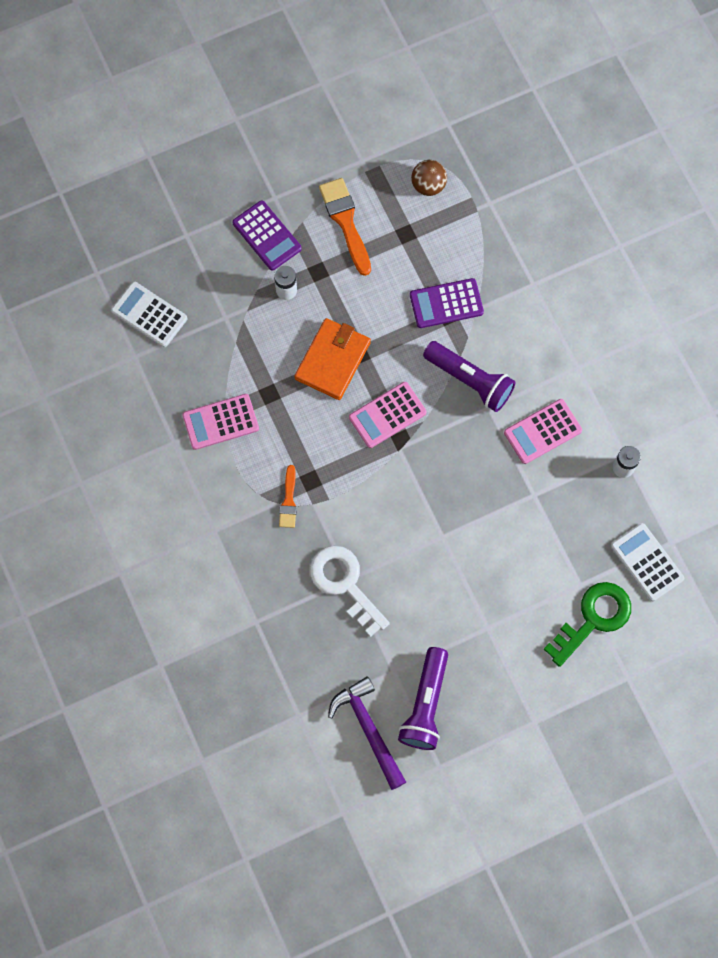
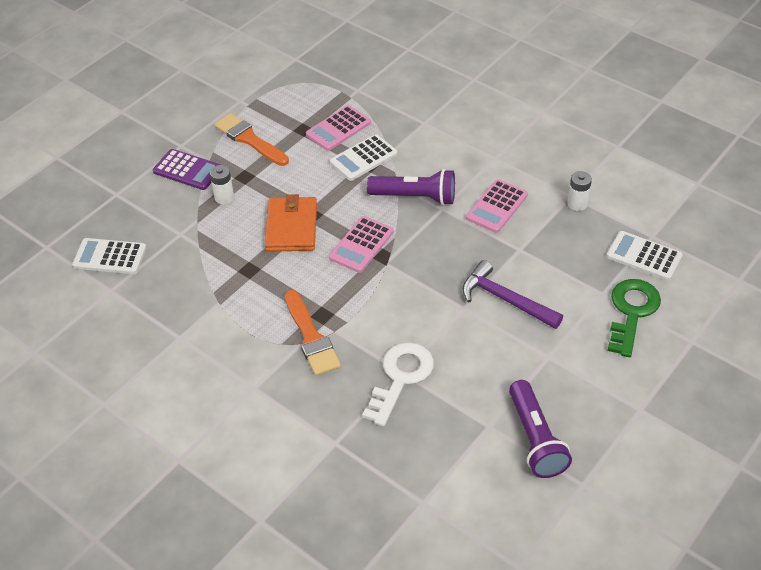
camera: 25 degrees left, 25 degrees down
pink calculator [182,394,259,450] -> pink calculator moved to [306,105,371,151]
orange brush [279,465,297,528] -> orange brush [285,290,341,376], size x1.72
white key [310,546,390,637] -> white key turned 90 degrees clockwise [362,342,434,427]
purple hammer [328,676,406,790] -> purple hammer moved to [462,260,563,329]
purple calculator [410,278,484,328] -> white calculator [330,134,397,181]
brown ball [411,160,447,196] -> none

